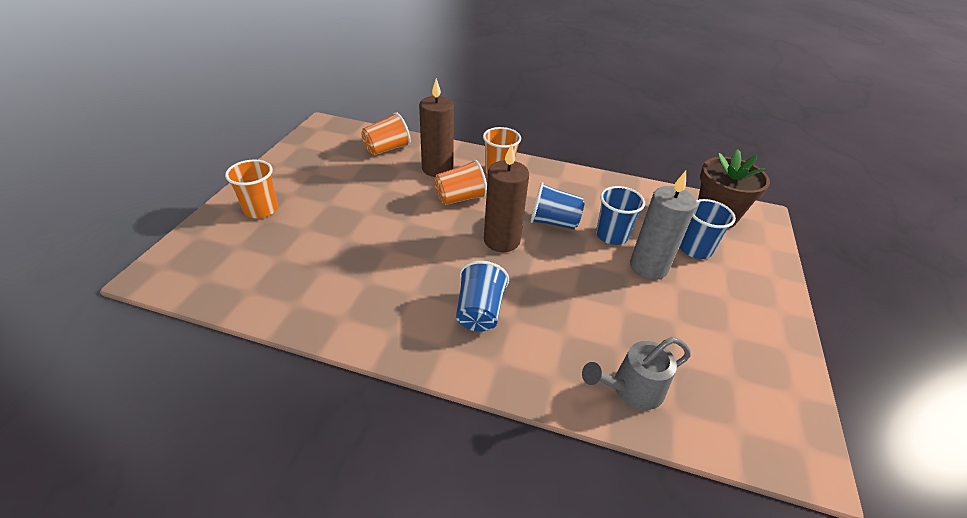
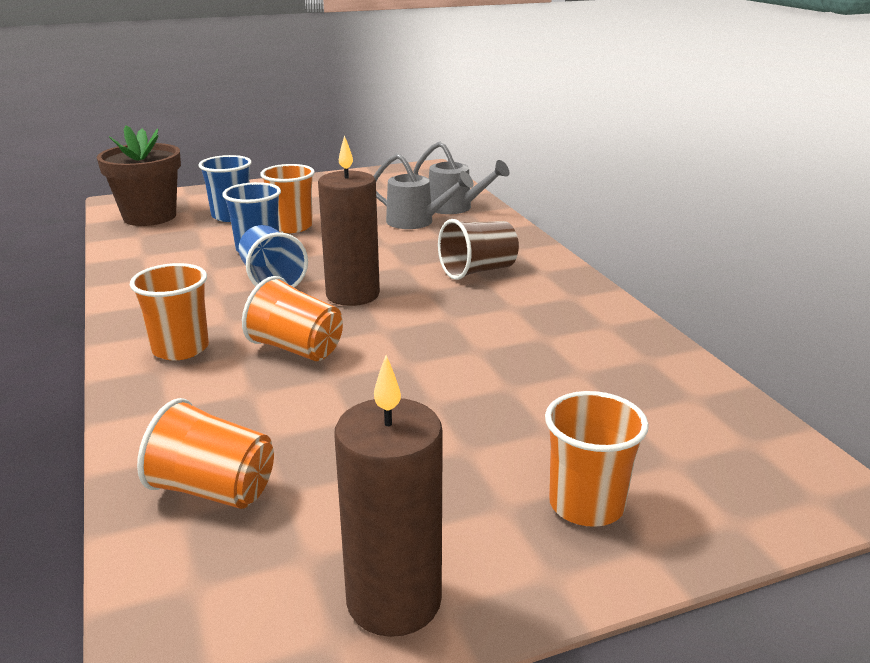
camera: 125 degrees left, 15 degrees down
brown candle [419,78,454,177] -> brown candle moved to [334,355,443,637]
blue cup [456,261,509,332] -> brown cup [438,219,519,280]
grey candle [630,171,697,280] -> orange cup [260,164,315,233]
none -> grey watering can [374,153,474,229]

